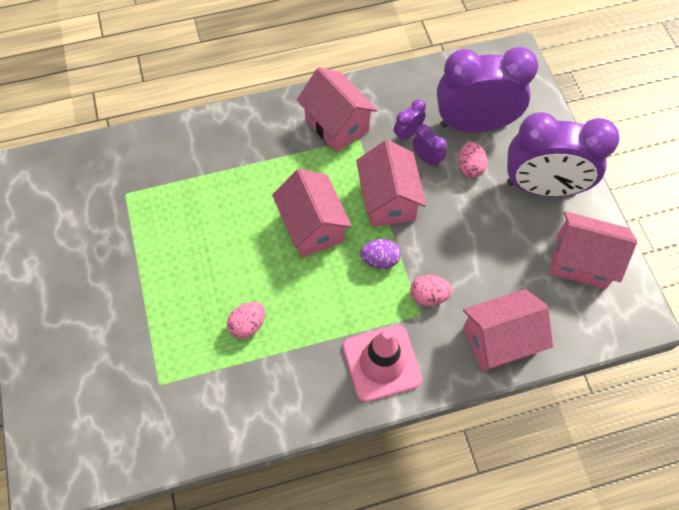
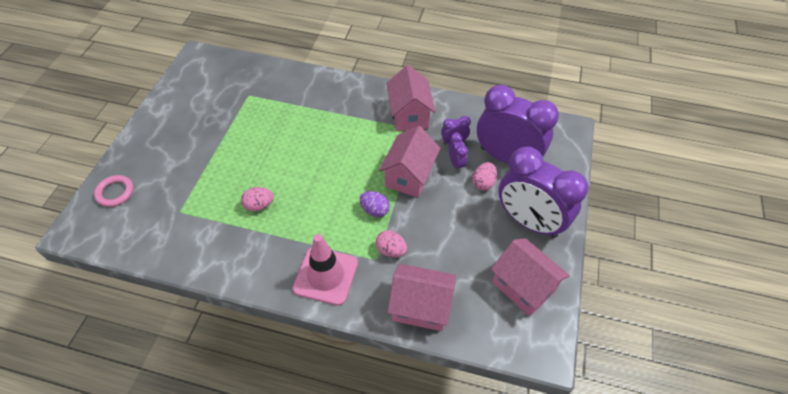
camera: 30 degrees right, 10 degrees down
pink house [272,169,352,257] -> none
none -> pink ring [94,175,134,207]

